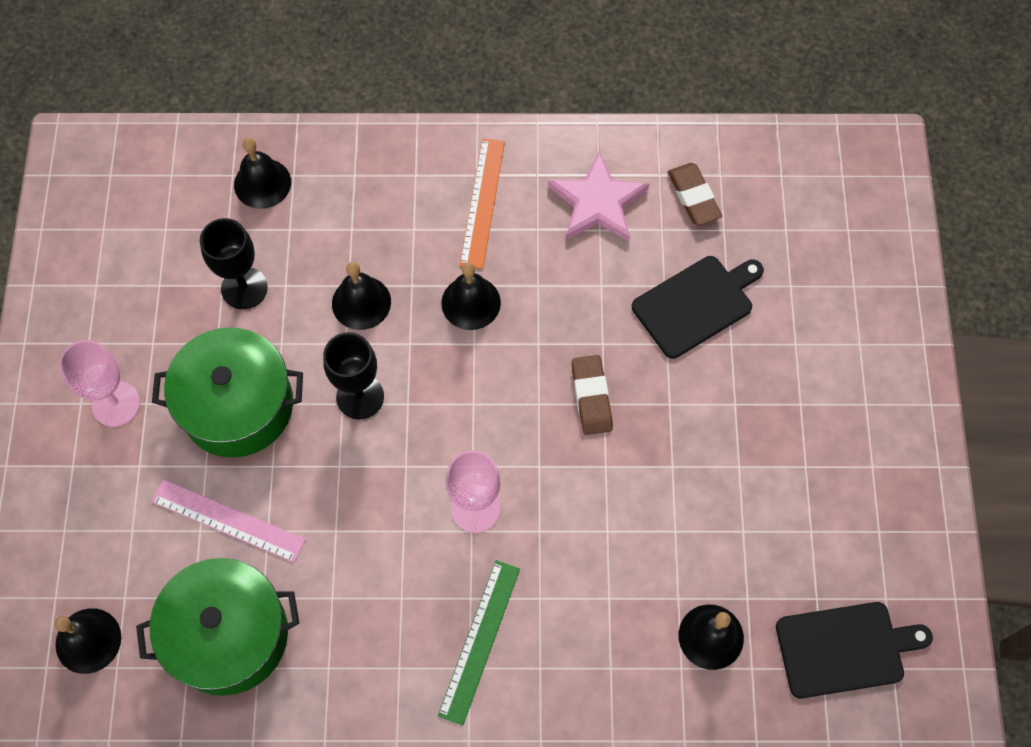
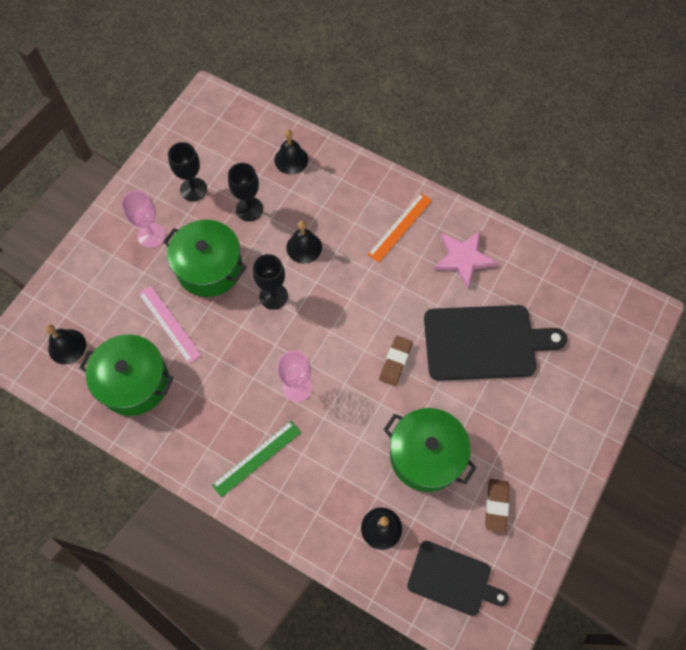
camera: 30 degrees right, 0 degrees up
black bell [441,262,501,330] -> none
black cutting board [632,256,764,359] -> black cutting board [424,305,567,381], size x1.61
brown eraser [668,163,722,225] -> brown eraser moved to [485,479,510,533]
none -> black goblet [168,142,207,201]
none -> green pot [383,408,477,492]

